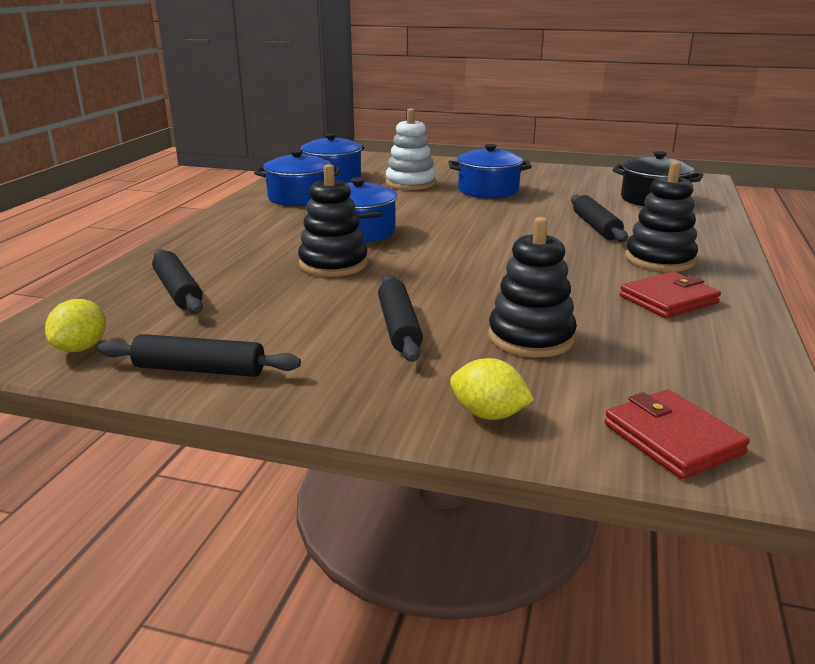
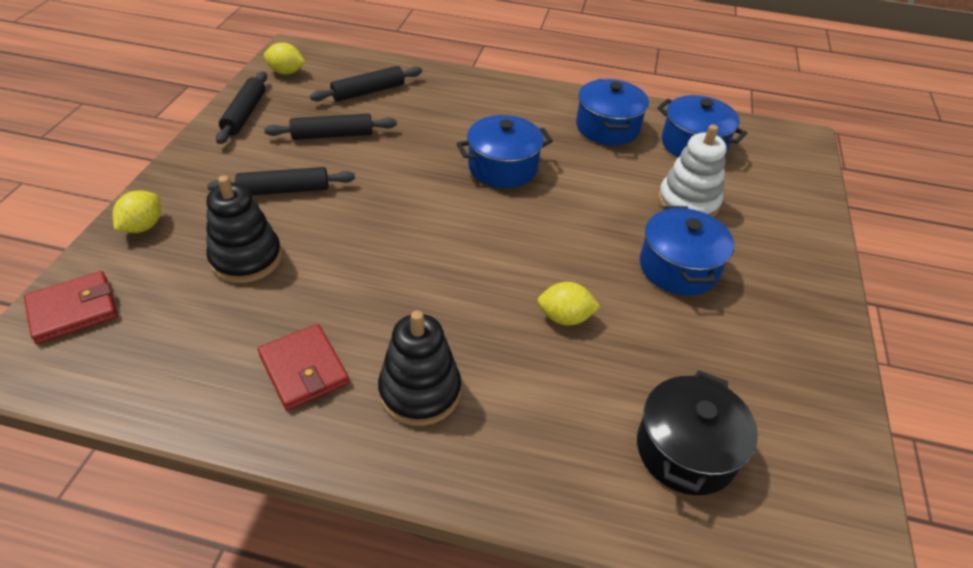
camera: 85 degrees right, 20 degrees up
black stacking toy [298,164,368,277] -> none
black rolling pin [571,194,628,242] -> black rolling pin moved to [264,114,397,140]
none -> yellow lemon [537,282,600,325]

